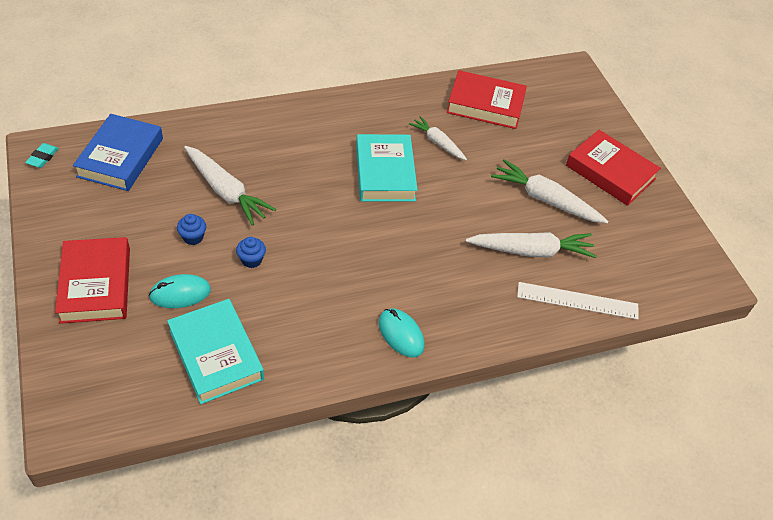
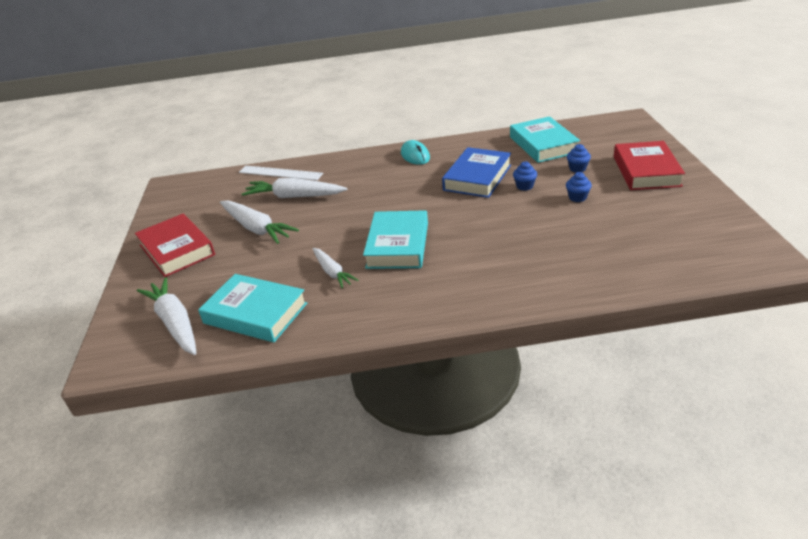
camera: 160 degrees left, 15 degrees down
turquoise eraser [25,143,59,168] -> none
blue book [73,114,163,191] -> blue book moved to [442,147,511,198]
turquoise mouse [148,274,211,308] -> blue cupcake [567,144,591,173]
white carrot [184,146,276,226] -> white carrot moved to [137,277,197,355]
red book [447,70,527,129] -> turquoise book [198,274,307,342]

